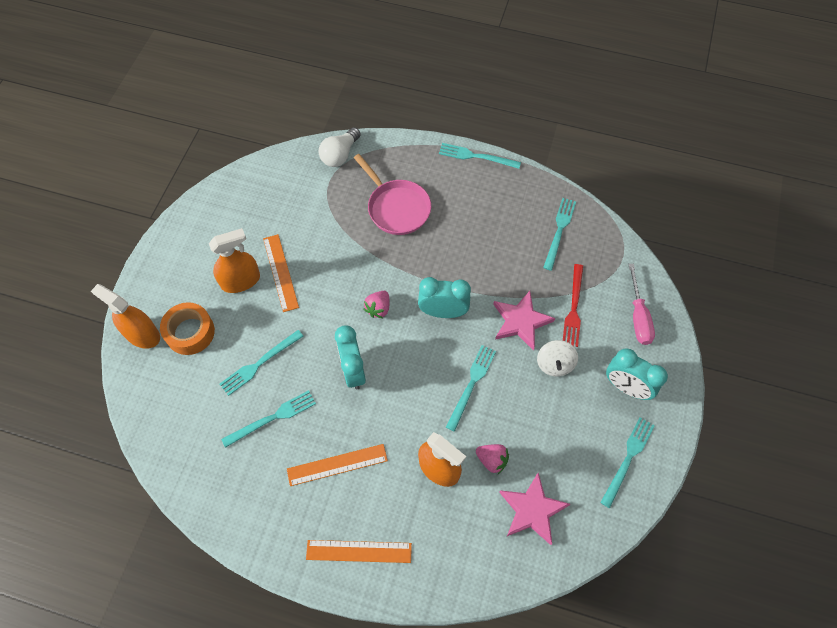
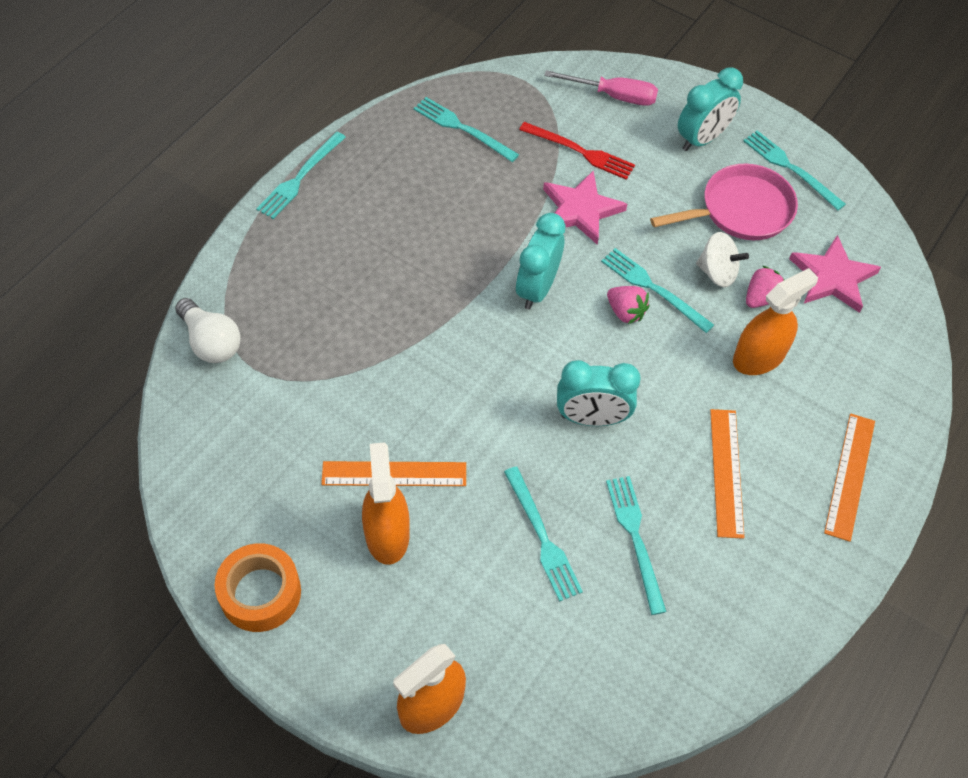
camera: 75 degrees left, 5 degrees down
orange tape [160,302,215,355] -> orange tape moved to [215,543,301,632]
pink pan [354,154,431,235] -> pink pan moved to [650,164,798,240]
pink strawberry [364,291,390,318] -> pink strawberry moved to [607,286,650,324]
white spinning top [537,340,578,376] -> white spinning top moved to [696,232,749,287]

